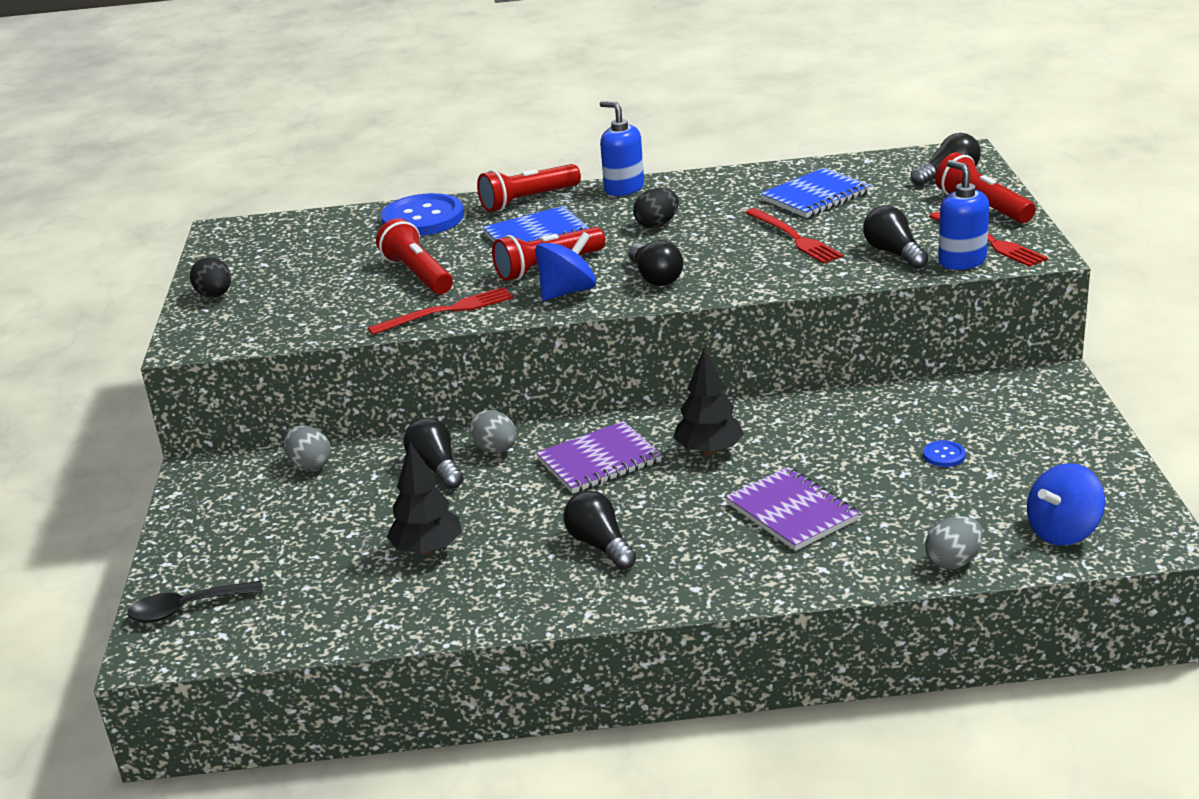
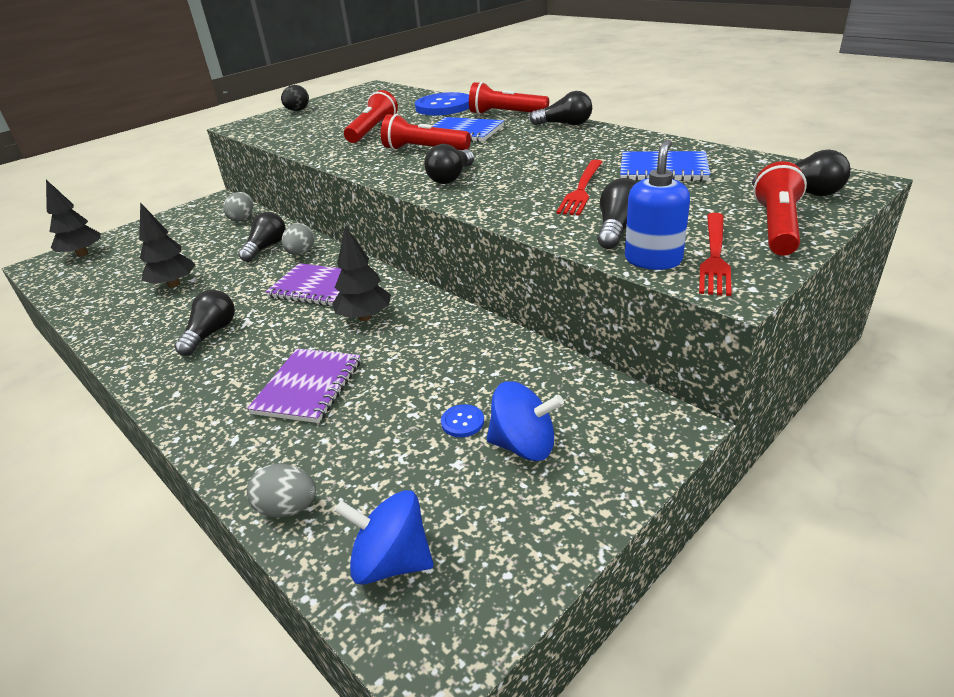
camera: 50 degrees right, 5 degrees up
black spoon [127,581,263,622] -> black tree [46,180,101,257]
red fork [368,287,514,335] -> none
blue spinning top [535,232,596,301] -> blue spinning top moved to [487,381,564,461]
blue soap dispenser [600,101,644,196] -> black light bulb [530,91,592,125]
black egg [633,188,679,228] -> none

